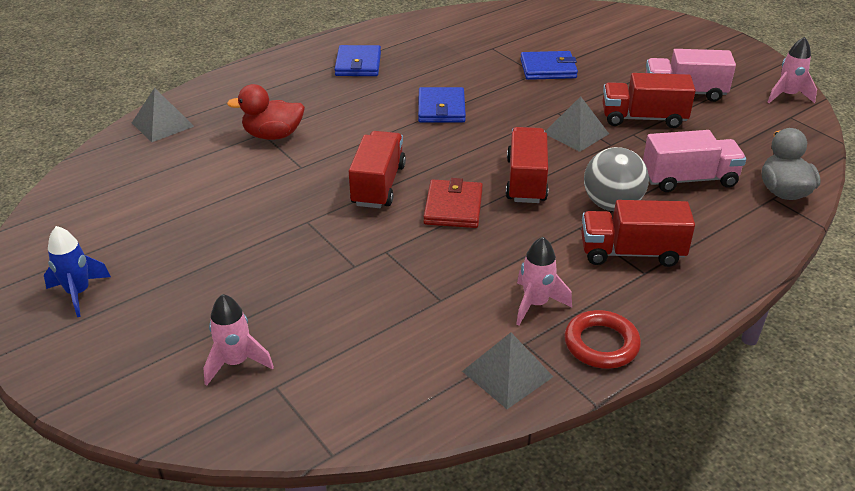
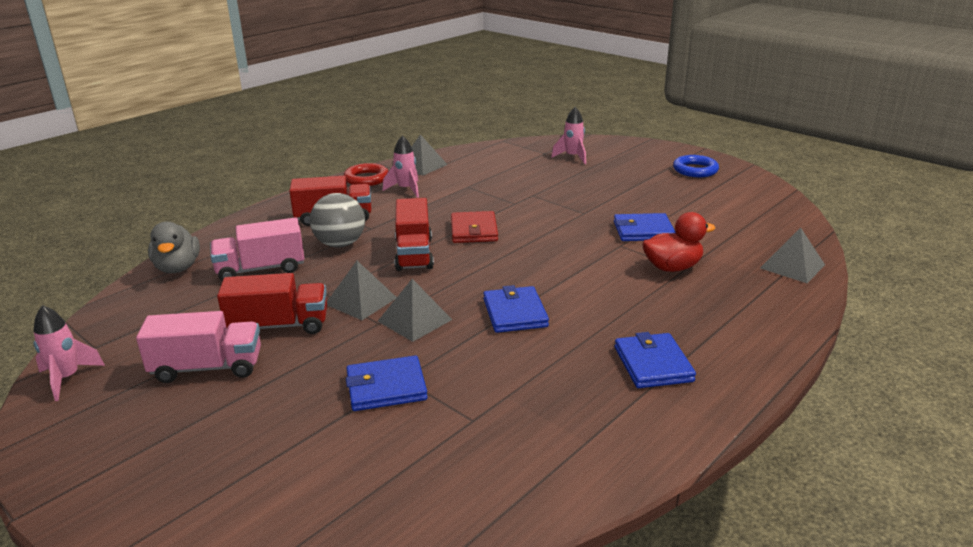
camera: 170 degrees right, 10 degrees down
blue rocket [44,226,111,317] -> blue ring [673,155,719,177]
red truck [349,131,406,208] -> none
none -> grey pyramid [378,279,452,342]
none -> blue wallet [614,213,676,241]

